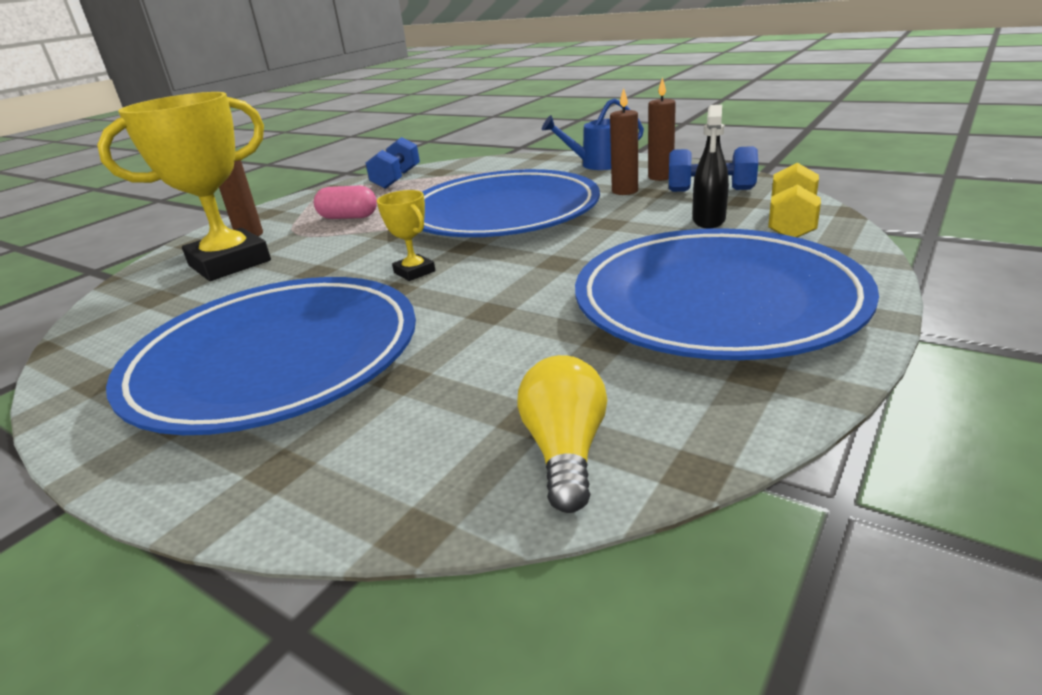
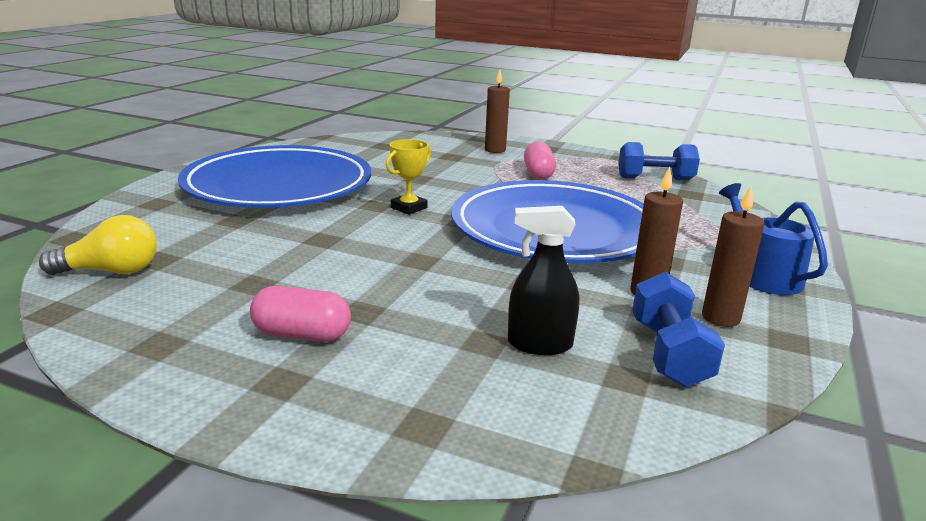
camera: 75 degrees right, 5 degrees down
yellow trophy [97,92,271,281] -> none
blue plate [575,228,879,360] -> pink capsule [250,286,351,342]
yellow dumbbell [768,163,821,238] -> none

